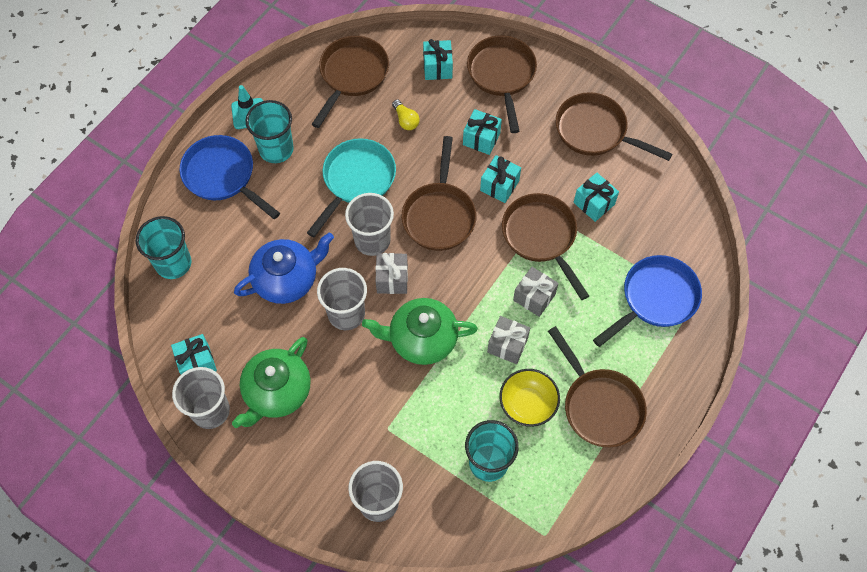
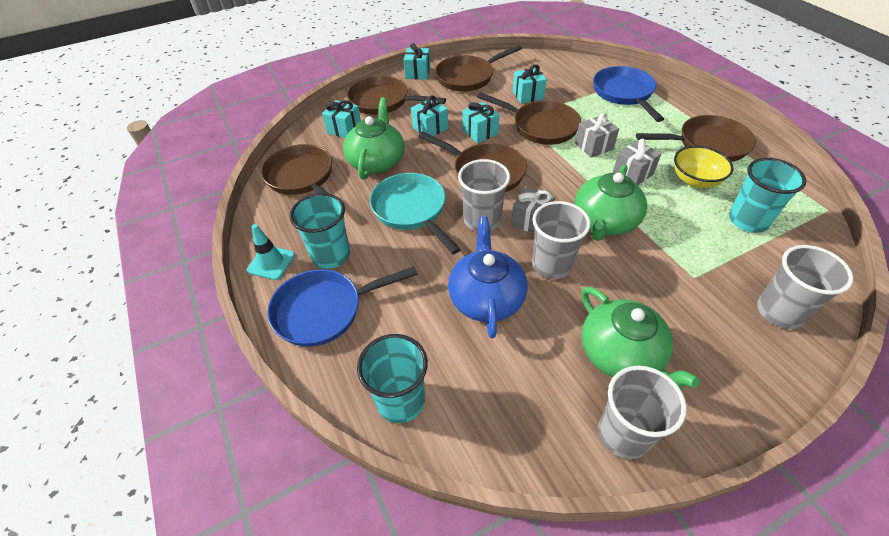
camera: 60 degrees left, 15 degrees down
turquoise gift [171,334,217,374] -> turquoise gift moved to [403,43,430,80]
yellow light bulb [392,100,420,130] -> green teapot [343,97,404,180]
brown pan [502,193,589,300] -> brown pan turned 150 degrees counterclockwise [477,92,581,145]

